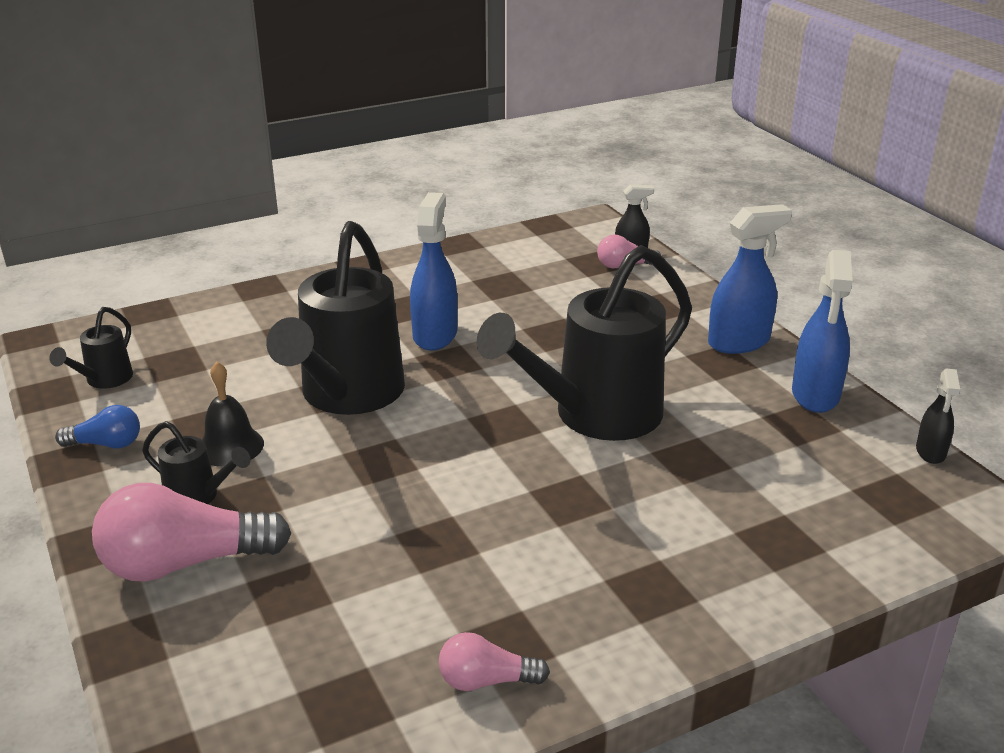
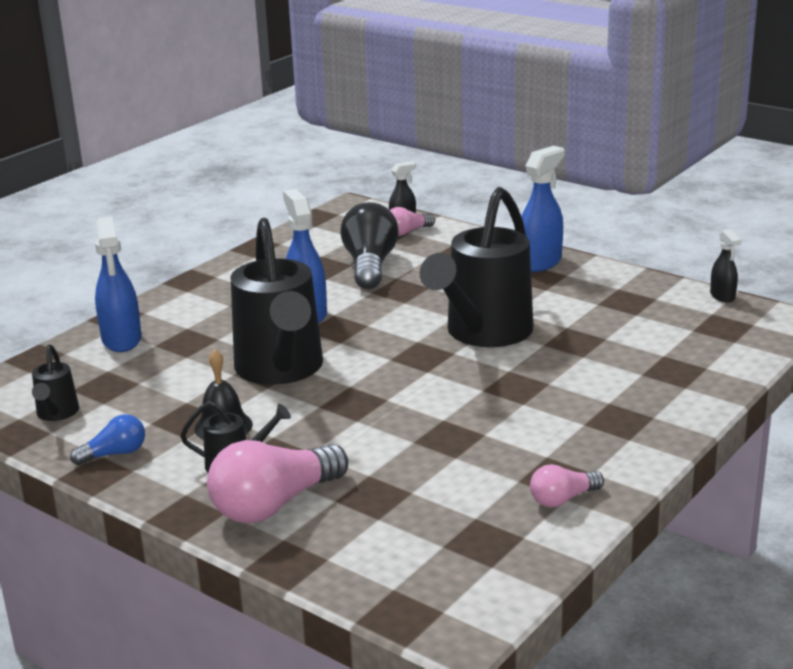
camera: 25 degrees left, 5 degrees down
blue spray bottle [792,250,853,413] -> blue spray bottle moved to [95,217,142,352]
none -> black light bulb [340,202,399,289]

